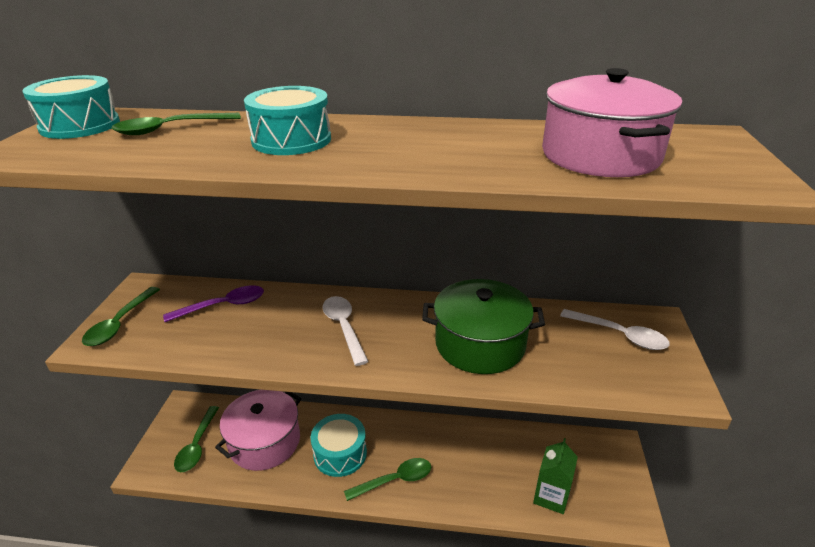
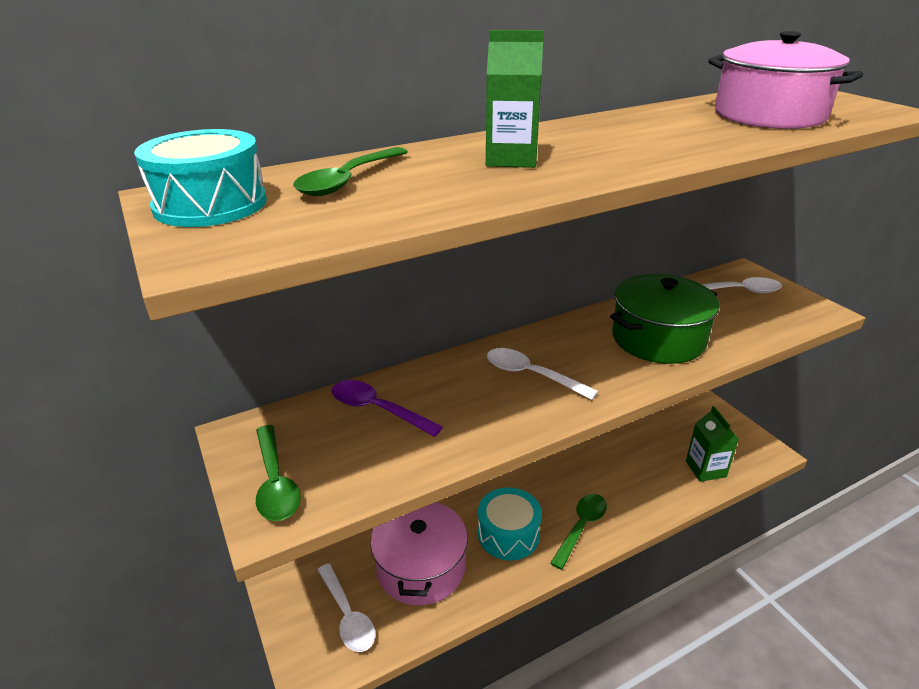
camera: 35 degrees left, 0 degrees up
purple spoon [163,285,264,322] -> purple spoon turned 90 degrees counterclockwise [332,380,443,437]
green spoon [174,406,219,472] -> white spoon [318,563,375,652]
turquoise drum [244,86,331,155] -> green carton [486,30,544,168]

